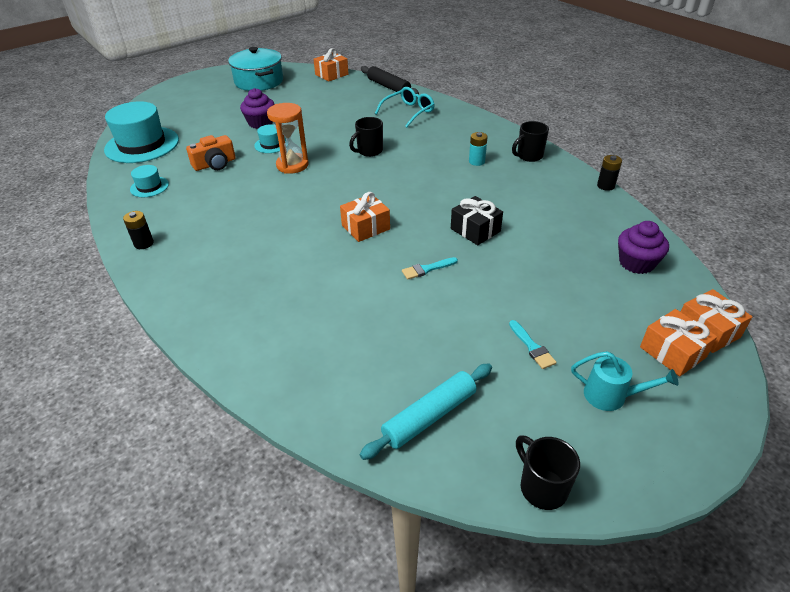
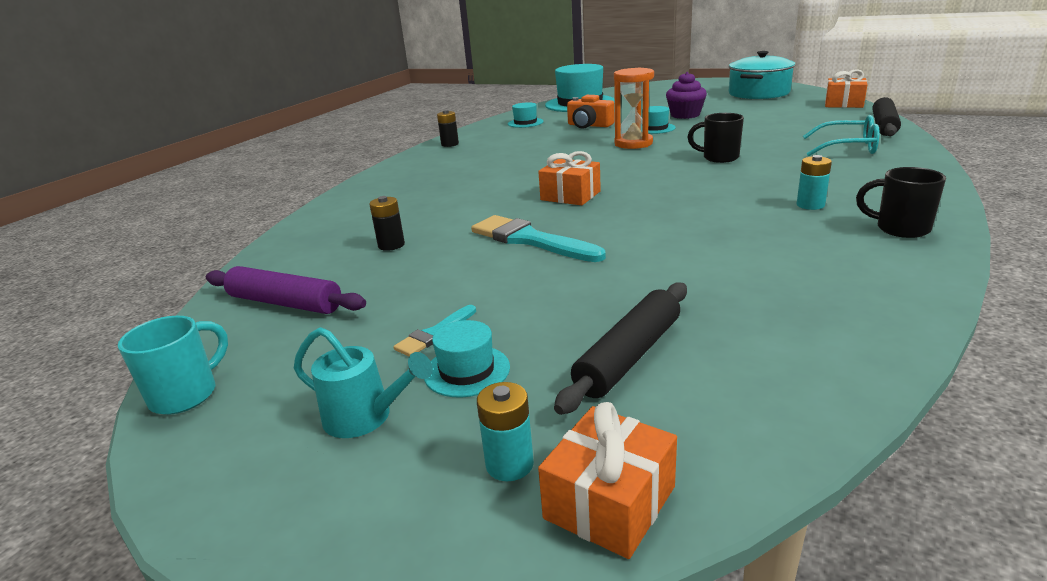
camera: 65 degrees right, 15 degrees down
turquoise rolling pin [360,363,492,460] -> purple rolling pin [206,266,366,314]
turquoise brush [402,257,458,280] -> turquoise brush [471,215,606,262], size x1.95
black gift [451,196,503,245] -> none
black mug [516,436,580,510] -> turquoise mug [118,316,228,415]
turquoise watering can [571,351,678,411] -> turquoise watering can turned 60 degrees counterclockwise [294,327,433,438]
black battery [597,155,622,191] -> black battery moved to [369,196,405,251]
purple cupcake [618,221,669,274] -> none
orange gift [640,309,717,377] -> turquoise battery [477,382,534,481]
none -> turquoise hat [424,320,510,397]
none -> black rolling pin [554,283,687,415]

